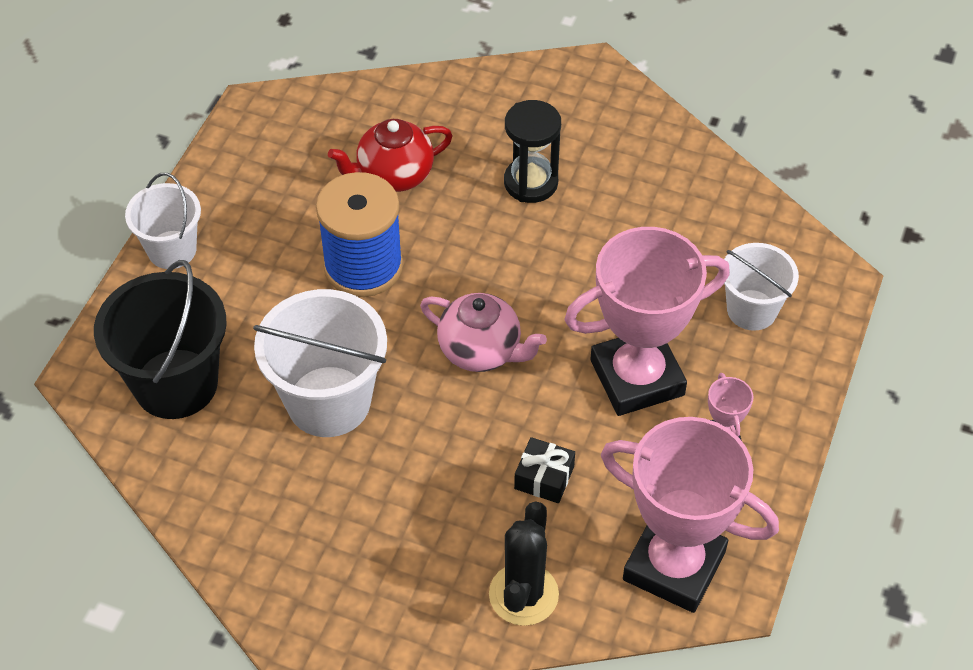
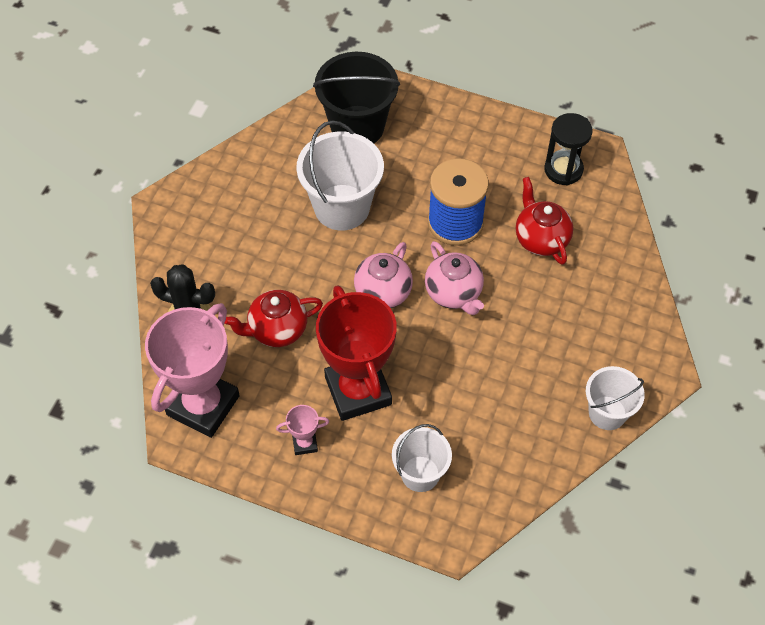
camera: 90 degrees right, 5 degrees up
white bucket [125,173,201,269] -> white bucket moved to [586,366,645,430]
black hourglass [504,100,561,203] -> black hourglass moved to [544,113,593,186]
black gift [514,437,575,503] -> red teapot [225,290,323,347]
pink trophy [564,227,730,416] -> red trophy [316,285,397,421]
none -> pink teapot [425,241,484,315]

